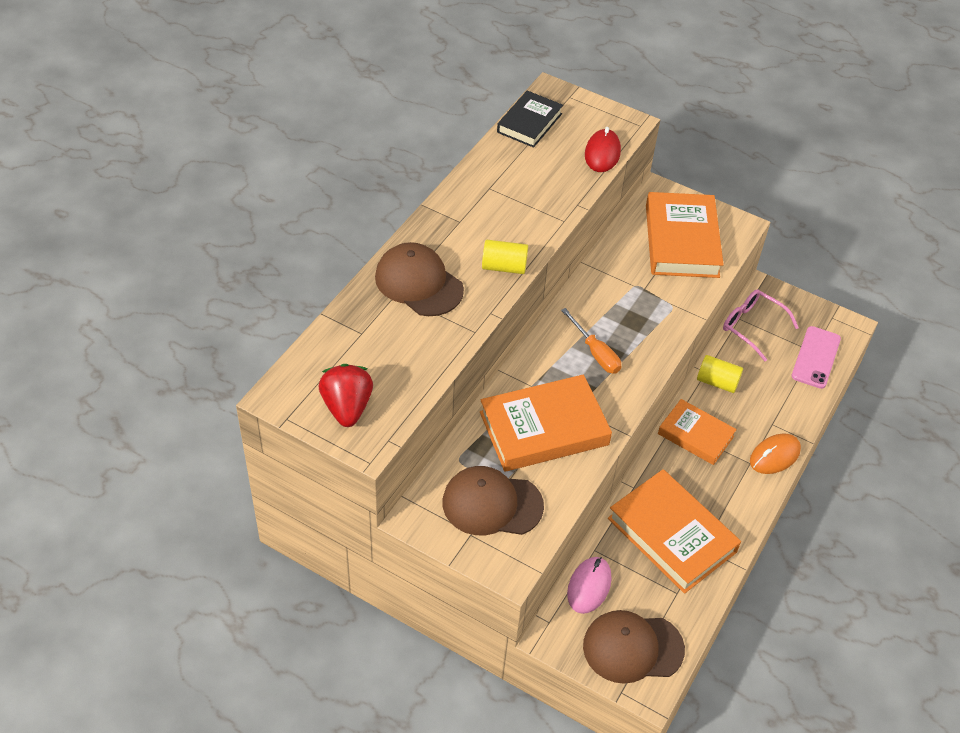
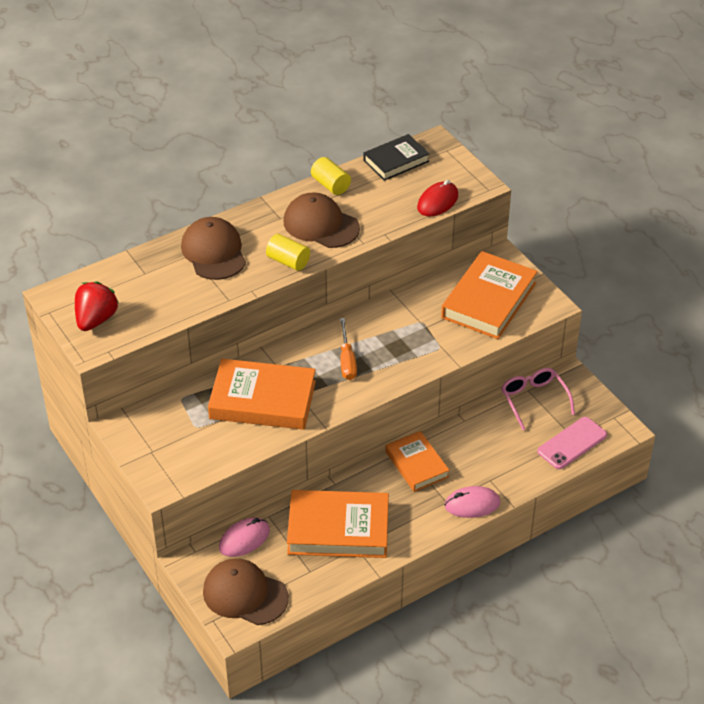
camera: 30 degrees right, 5 degrees down
brown cap [443,466,544,535] -> brown cap moved to [284,192,360,248]
orange book [608,469,741,594] -> orange book turned 75 degrees counterclockwise [287,490,389,558]
yellow cylinder [697,355,743,393] -> yellow cylinder moved to [311,157,351,195]
orange mouse [750,433,801,474] -> pink mouse [445,486,500,518]

